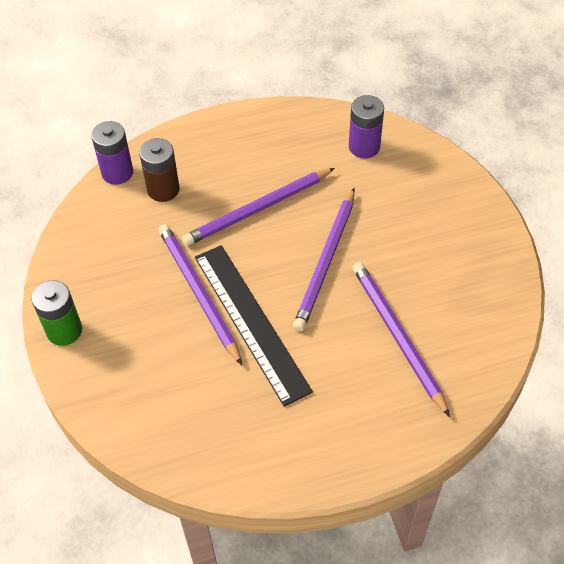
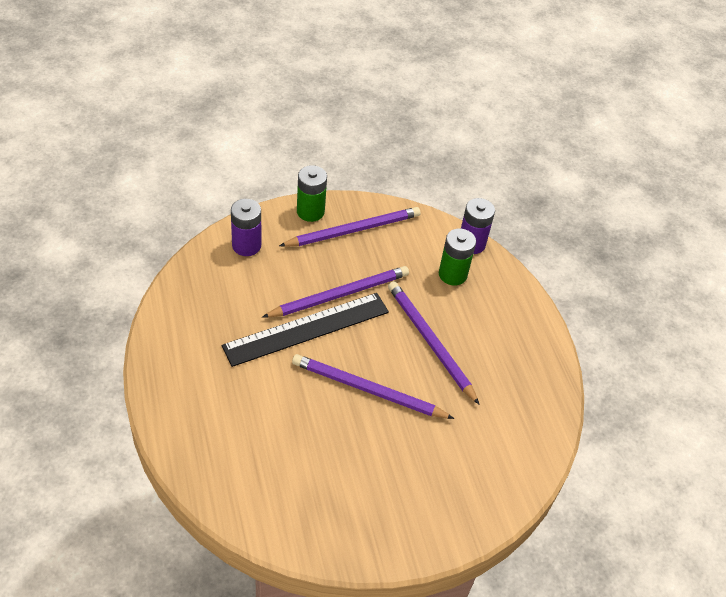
camera: 85 degrees right, 5 degrees down
brown battery [139,138,180,202] -> green battery [439,229,476,285]
purple battery [349,95,384,158] -> purple battery moved to [231,199,261,256]
purple pencil [352,262,450,417] -> purple pencil moved to [279,207,421,247]

